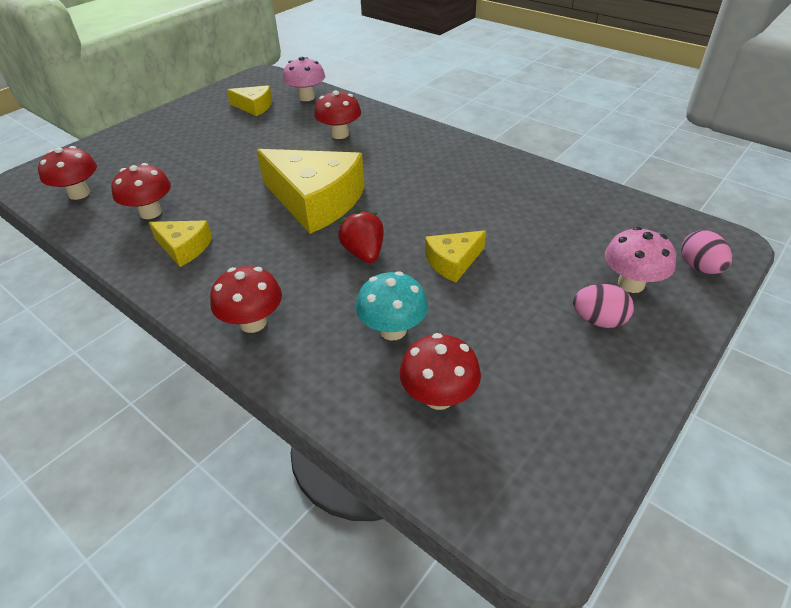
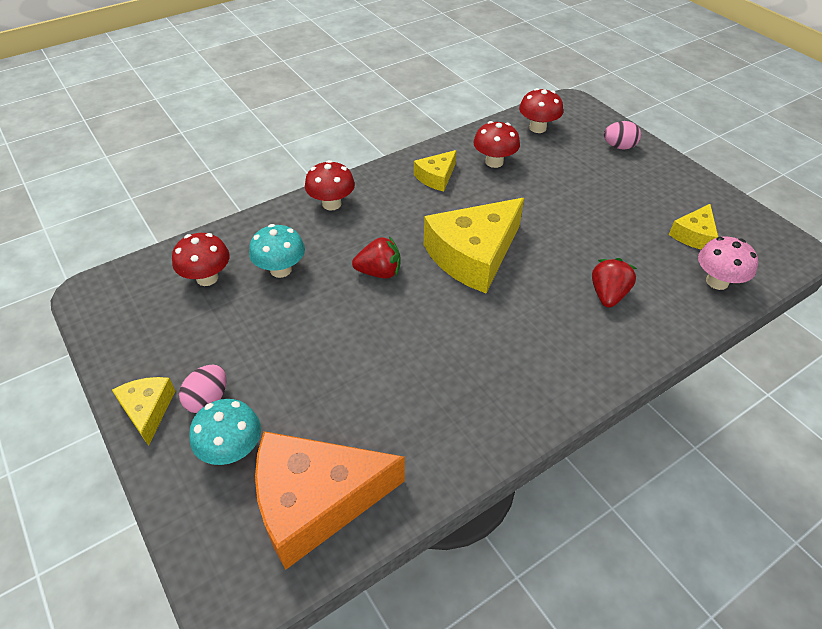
camera: 105 degrees right, 5 degrees up
red mushroom [314,90,361,139] -> red strawberry [592,258,637,308]
yellow cheese [425,230,486,283] -> yellow cheese moved to [112,377,175,446]
pink mushroom [605,227,676,293] -> turquoise mushroom [189,399,261,465]
pink egg [681,230,732,274] -> pink egg moved to [604,121,641,150]
none -> orange cheese [255,431,405,570]

